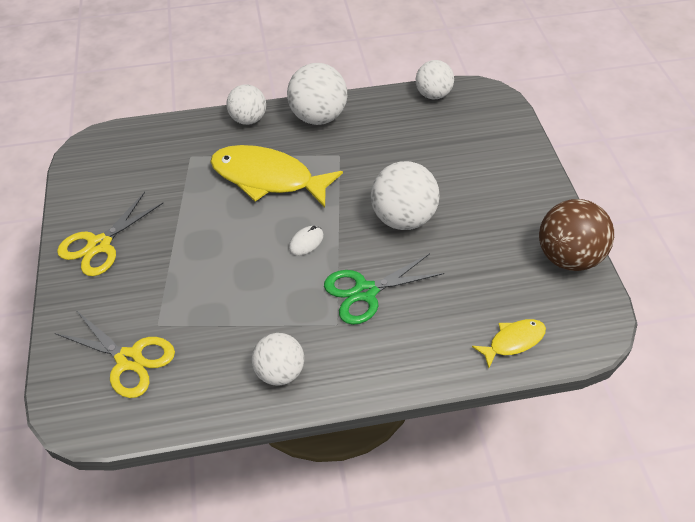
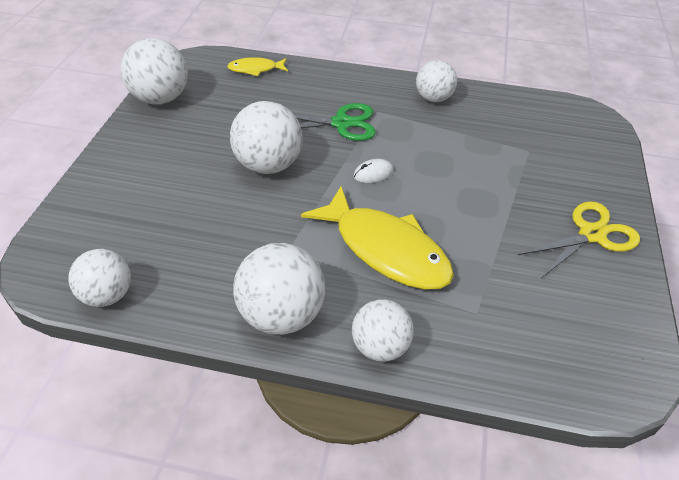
camera: 160 degrees left, 5 degrees down
yellow scissors [55,310,175,398] -> none
brown ball [539,199,614,271] -> white ball [121,38,188,105]

